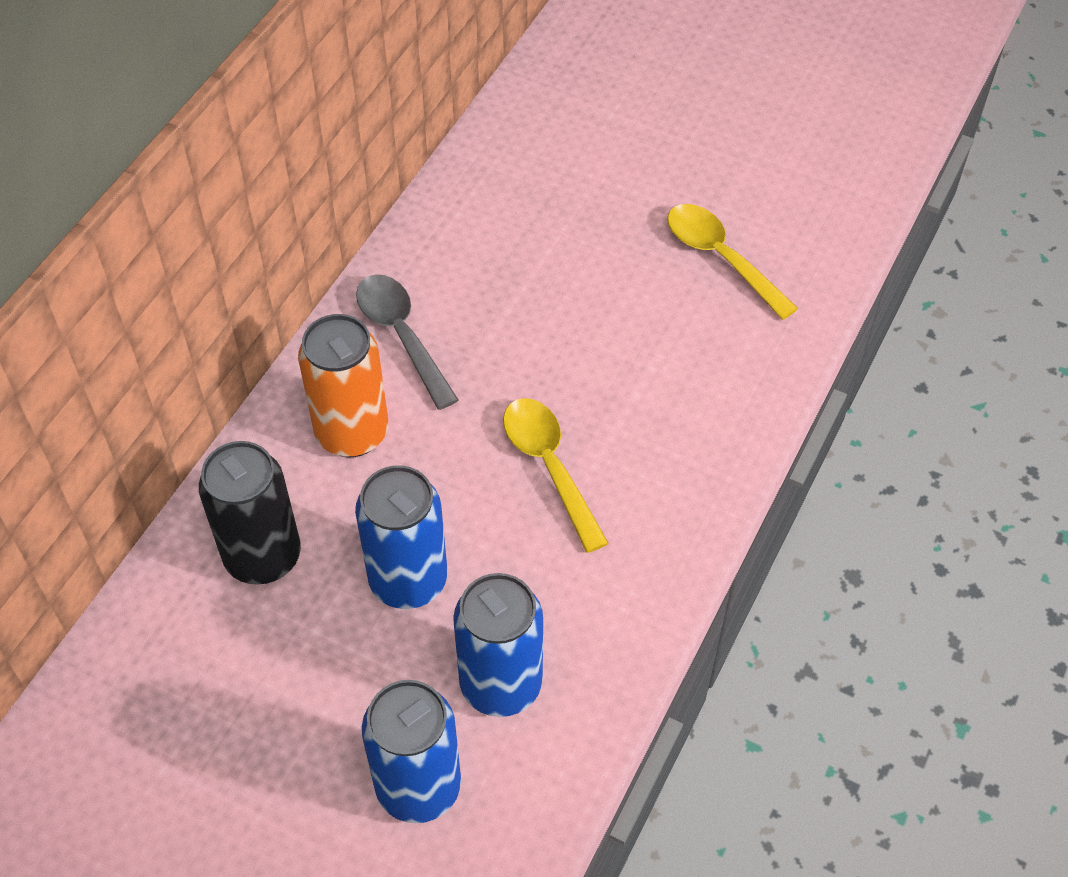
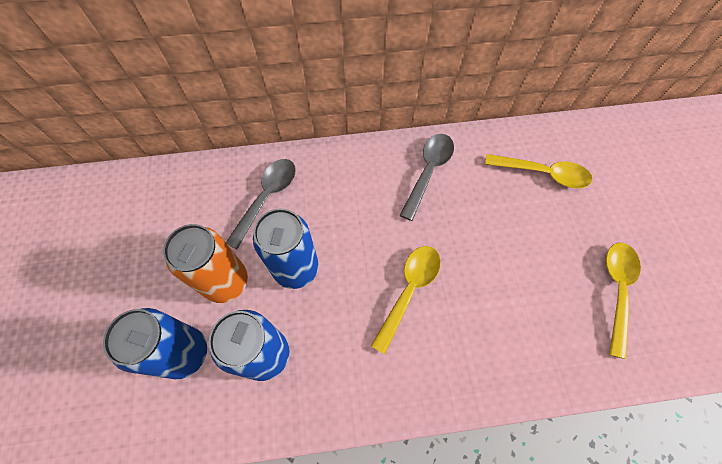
camera: 55 degrees right, 10 degrees up
black can [199,441,301,585] -> grey spoon [226,159,296,249]
orange can [298,314,388,457] -> orange can moved to [163,224,248,303]
none -> yellow spoon [485,154,592,188]

